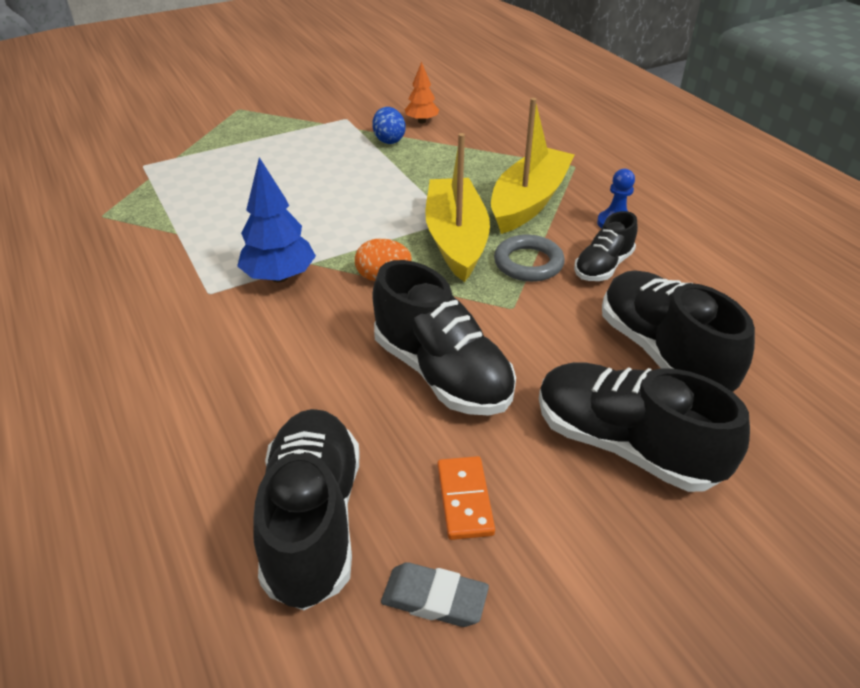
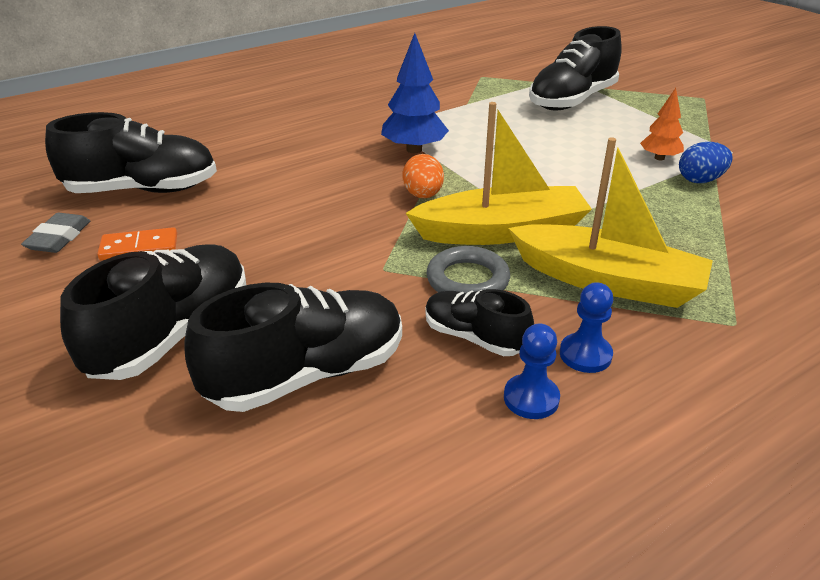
camera: 85 degrees right, 5 degrees down
black shoe [372,260,516,415] -> black shoe moved to [529,26,622,110]
orange tree [405,61,439,123] -> orange tree moved to [640,88,684,160]
none -> blue pawn [504,323,560,419]

